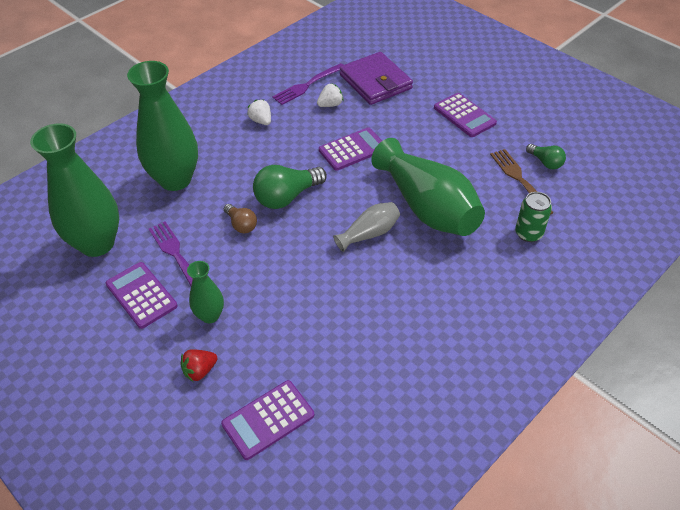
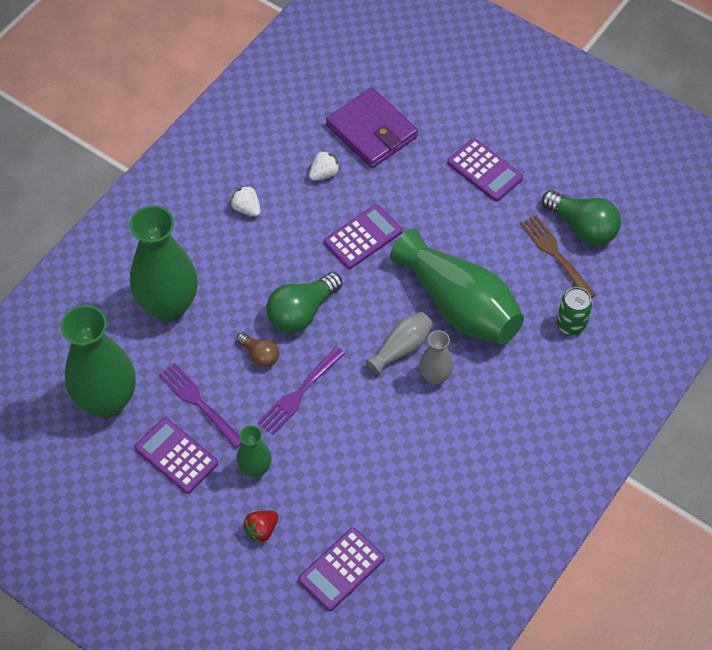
camera: 10 degrees left, 10 degrees up
purple fork [272,63,343,105] -> purple fork moved to [258,347,345,435]
green light bulb [526,144,566,169] -> green light bulb [542,190,621,245], size x1.77
none -> grey vase [420,330,453,385]

